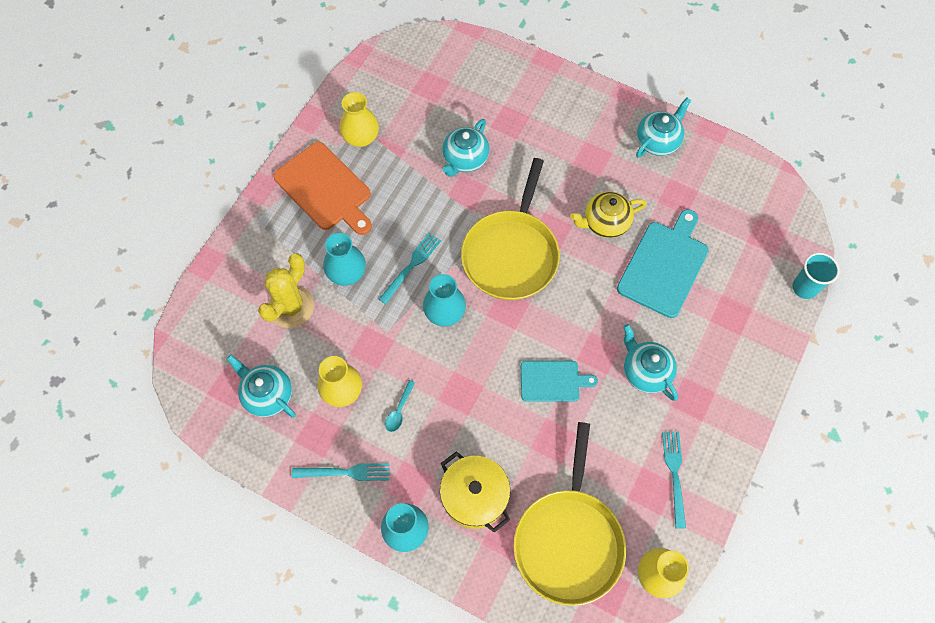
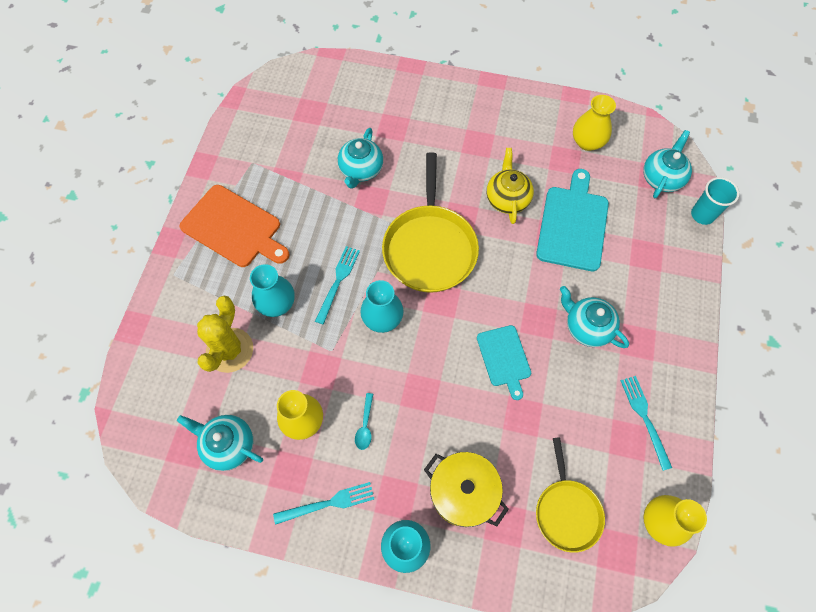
camera: 15 degrees left, 0 degrees up
yellow vase [340,92,379,147] -> yellow vase moved to [573,95,616,151]
yellow pan [513,422,626,606] -> yellow pan [536,437,605,553], size x0.61
turquoise cutting board [521,361,598,402] -> turquoise cutting board turned 90 degrees clockwise [477,325,531,400]
yellow teapot [570,191,646,238] -> yellow teapot turned 120 degrees clockwise [487,148,534,224]
turquoise teapot [636,98,691,157] -> turquoise teapot moved to [643,130,692,198]

